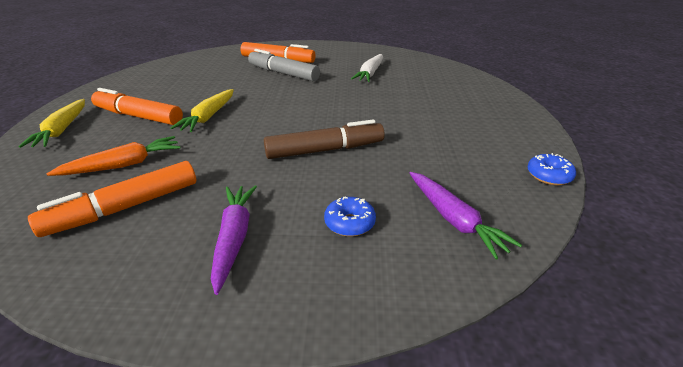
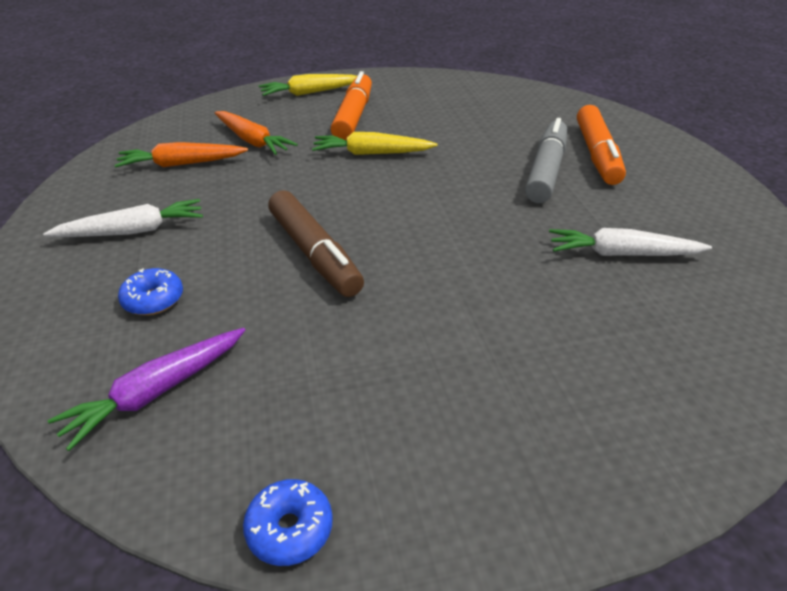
camera: 75 degrees right, 5 degrees up
orange marker [28,161,196,237] -> orange carrot [114,142,248,168]
purple carrot [211,185,257,295] -> white carrot [43,199,203,237]

